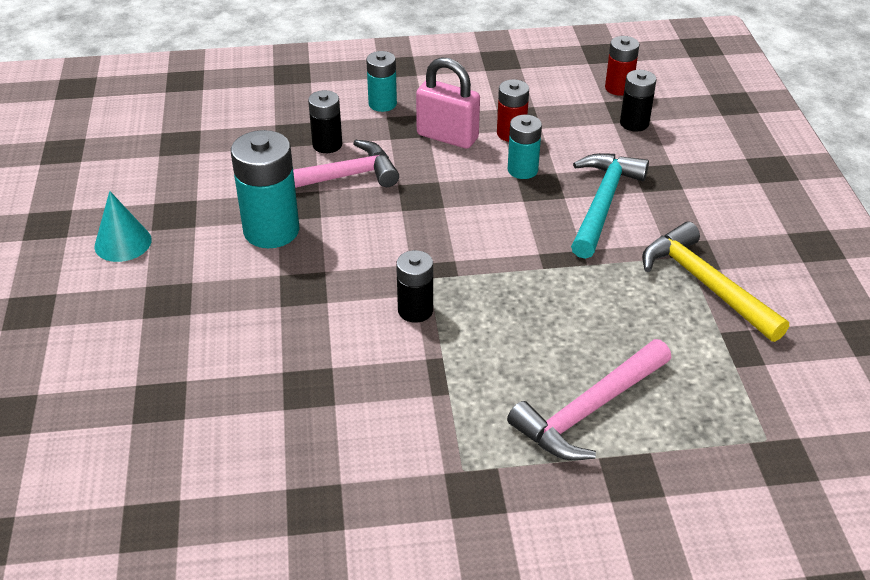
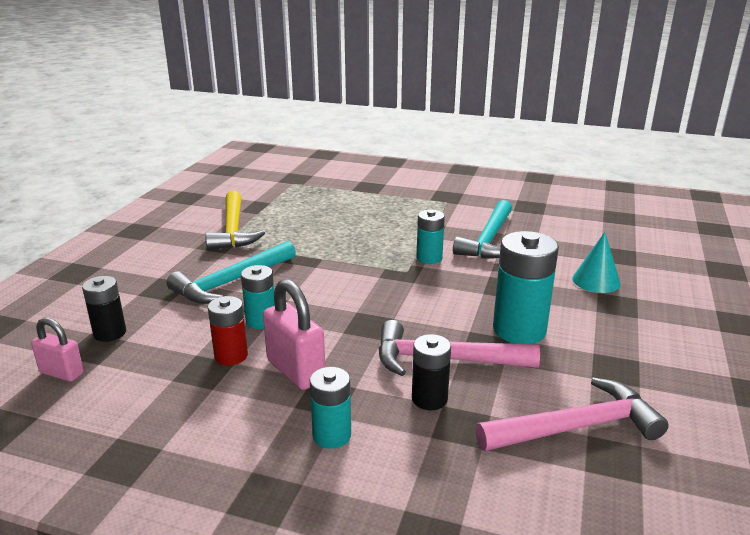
camera: 155 degrees left, 15 degrees down
turquoise cone [94,191,152,262] -> turquoise cone moved to [572,232,621,293]
black battery [396,250,433,323] -> turquoise battery [417,210,445,264]
pink hammer [507,339,671,461] -> pink hammer moved to [475,378,669,451]
red battery [605,36,639,96] -> pink padlock [31,317,84,382]
none -> turquoise hammer [453,200,512,258]

